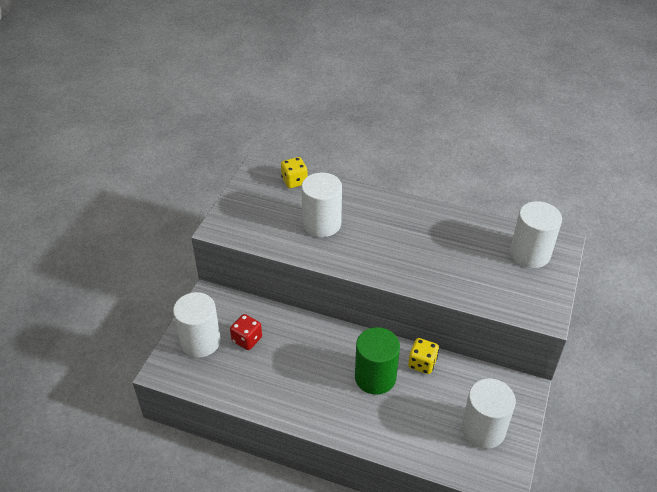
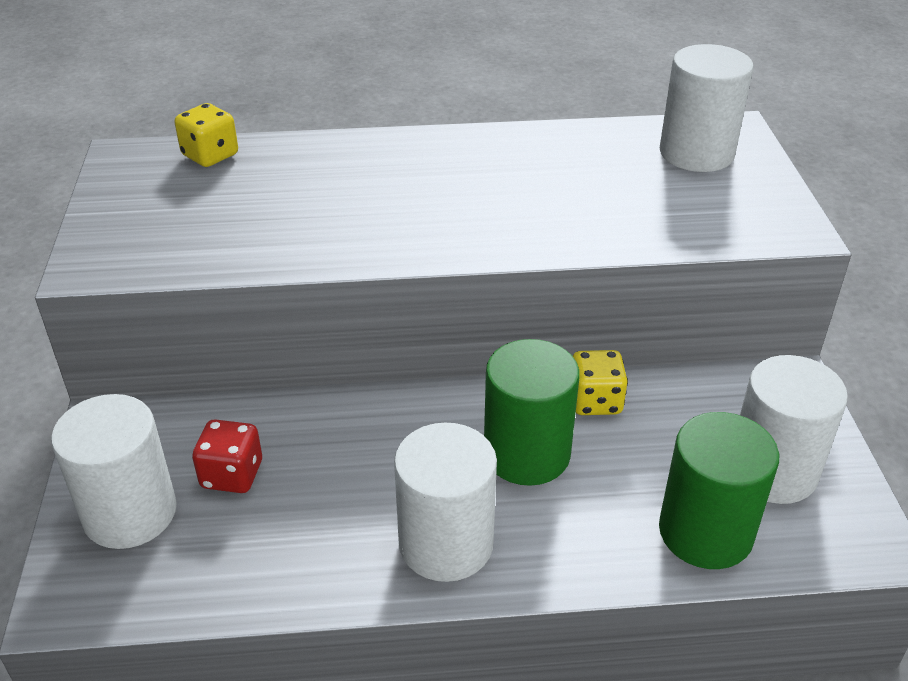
camera: 25 degrees left, 5 degrees down
white cylinder [301,172,342,237] -> white cylinder moved to [394,423,497,582]
none -> green cylinder [659,412,779,569]

